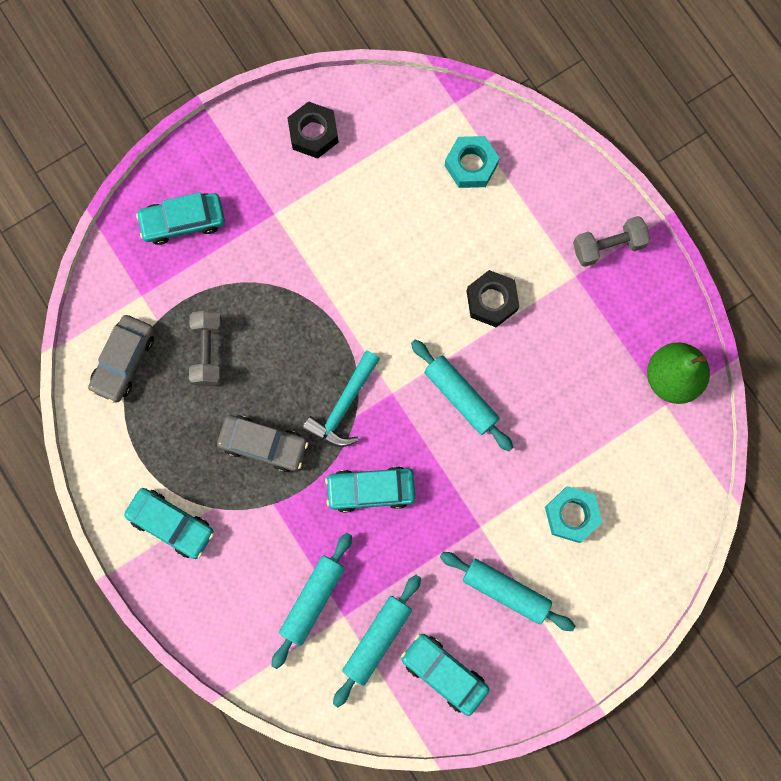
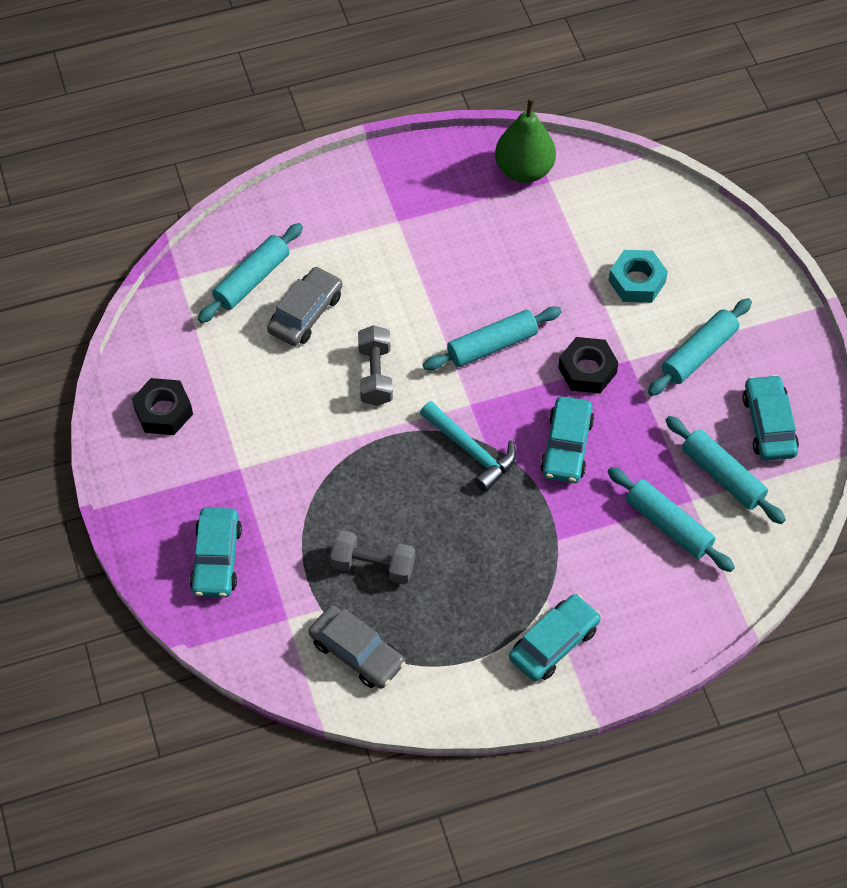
camera: 75 degrees left, 20 degrees down
grey car [217,415,308,472] -> grey car moved to [267,266,343,346]
turquoise car [401,634,490,716] -> turquoise car turned 120 degrees clockwise [743,374,799,461]
turquoise nut [445,136,500,188] -> turquoise rolling pin [198,223,303,323]
black nut [466,270,519,327] -> black nut moved to [558,337,619,393]
grey dumbbell [573,216,650,267] -> grey dumbbell moved to [358,325,393,406]

